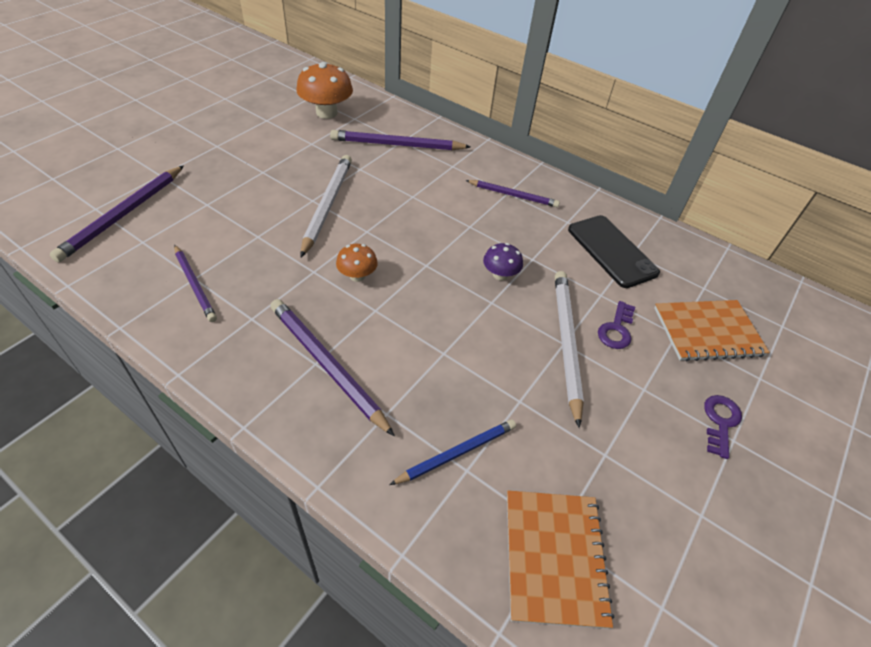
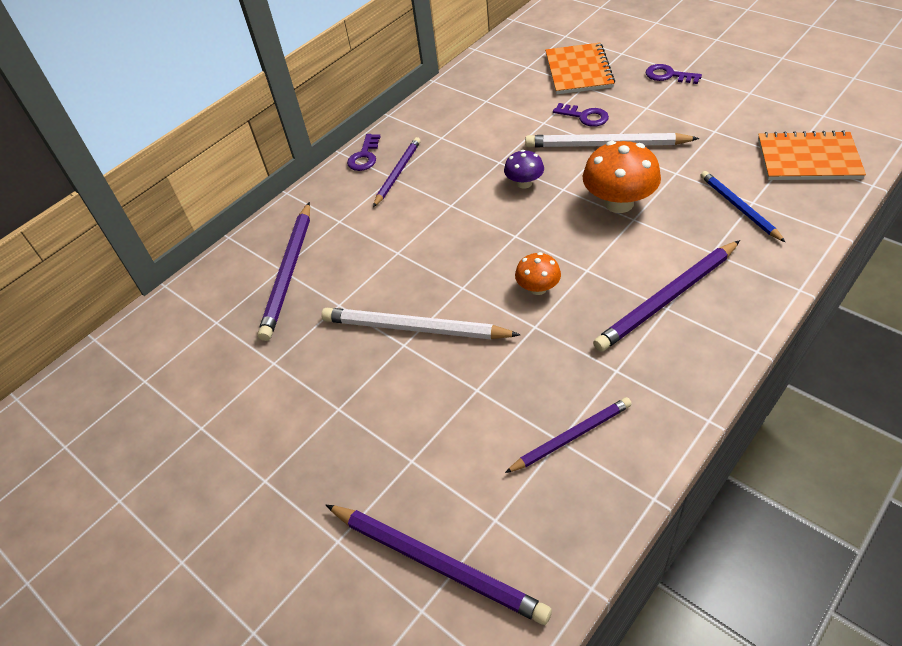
camera: 75 degrees left, 0 degrees up
orange mushroom [296,62,353,119] -> orange mushroom moved to [583,141,661,213]
black phone [568,215,660,288] -> none
none -> purple key [347,134,381,171]

